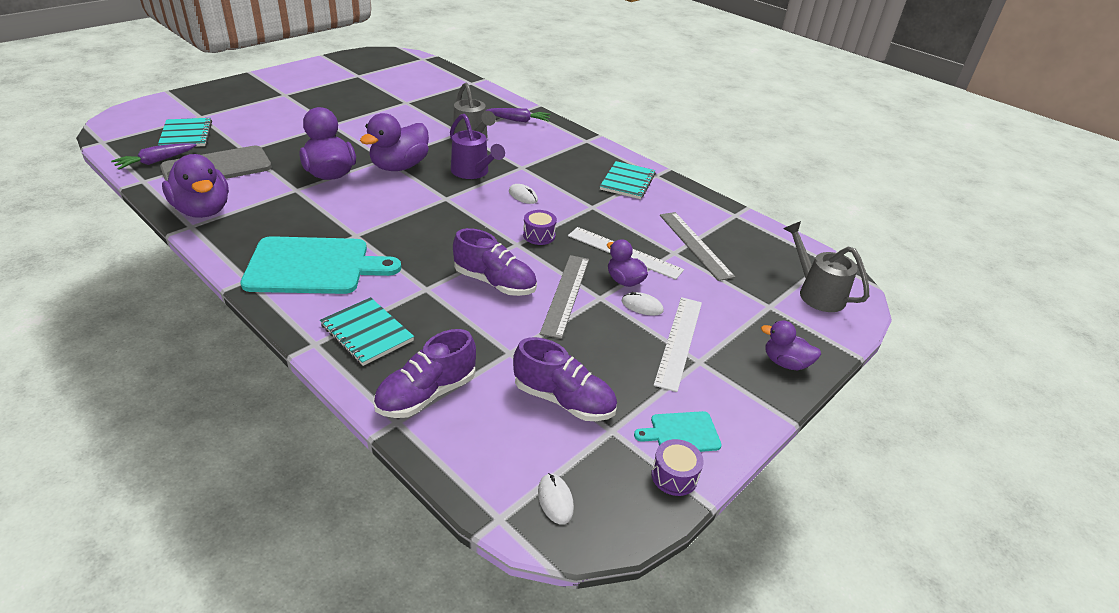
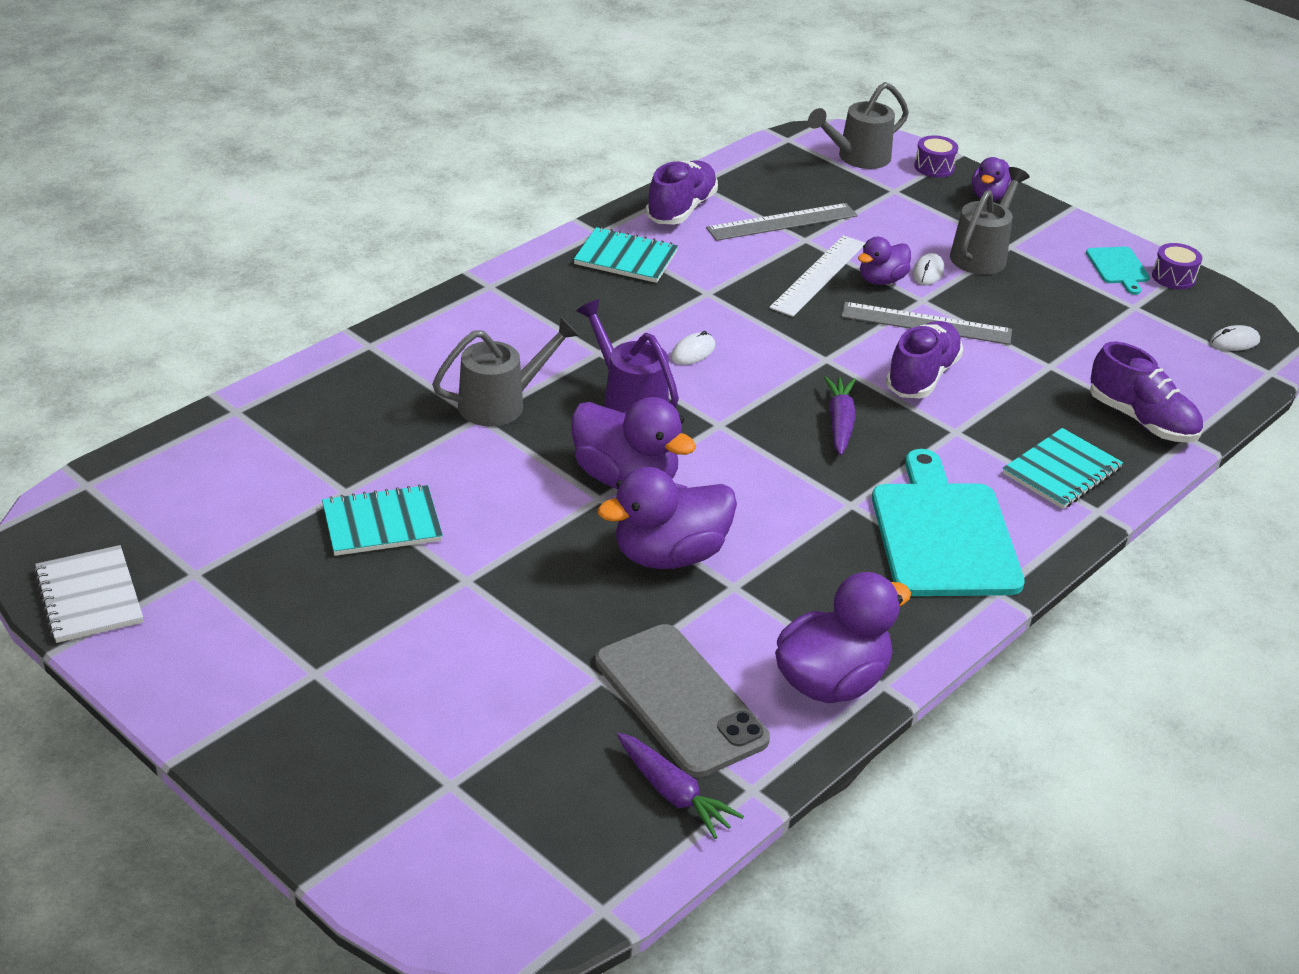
camera: 90 degrees left, 0 degrees up
turquoise notebook [158,118,212,147] -> turquoise notebook moved to [322,484,443,556]
purple watering can [450,114,505,179] -> purple watering can turned 90 degrees counterclockwise [576,299,679,413]
purple carrot [486,108,551,122] -> purple carrot moved to [824,376,856,455]
purple shoe [513,337,617,421] -> purple shoe moved to [646,160,718,225]
purple drum [523,210,557,245] -> purple drum moved to [914,135,958,178]
white ruler [654,297,702,392] -> grey watering can [950,167,1030,275]
none -> white notebook [34,545,143,643]

